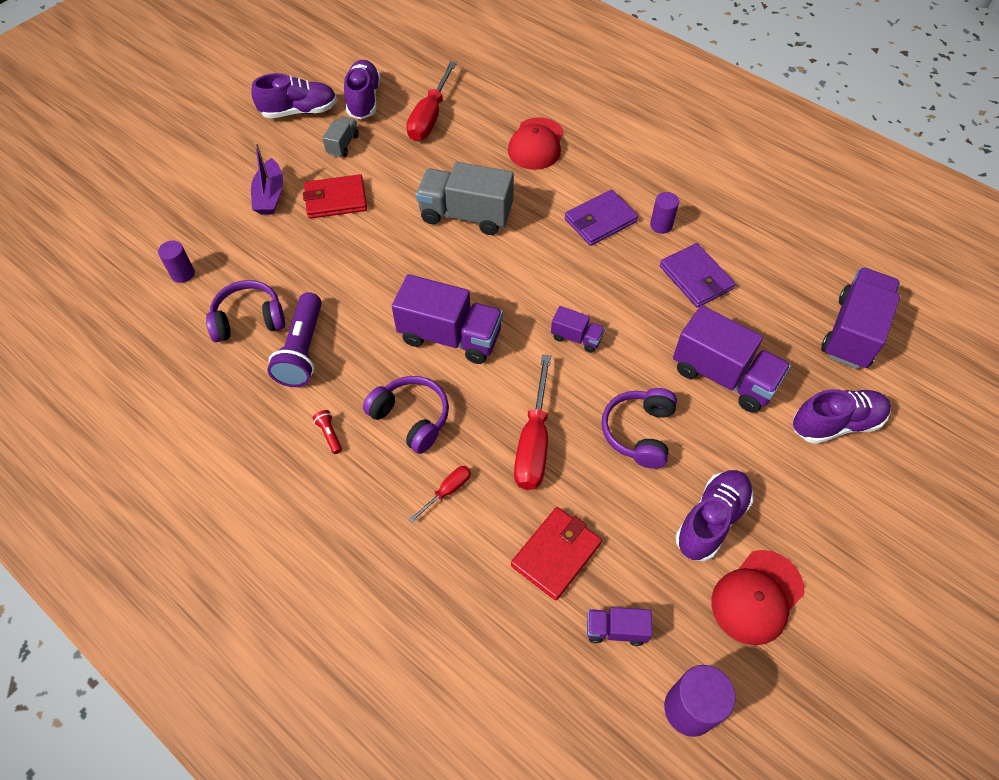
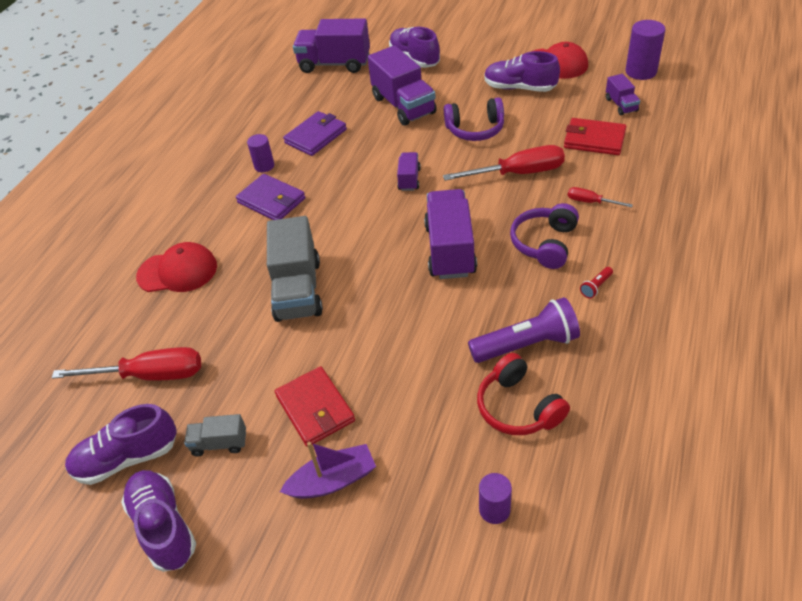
camera: 105 degrees left, 10 degrees down
purple headphones [206,280,285,342] -> red headphones [477,353,570,435]
purple truck [673,305,791,413] -> purple truck turned 135 degrees clockwise [368,45,437,126]

